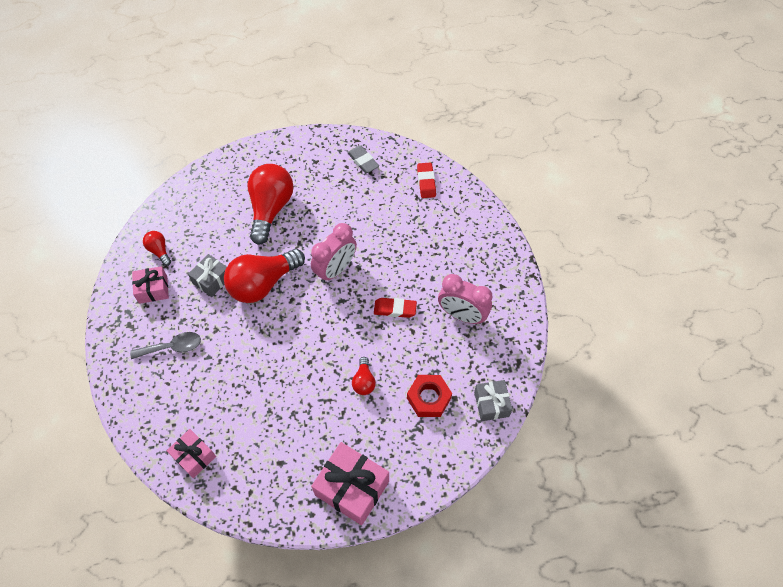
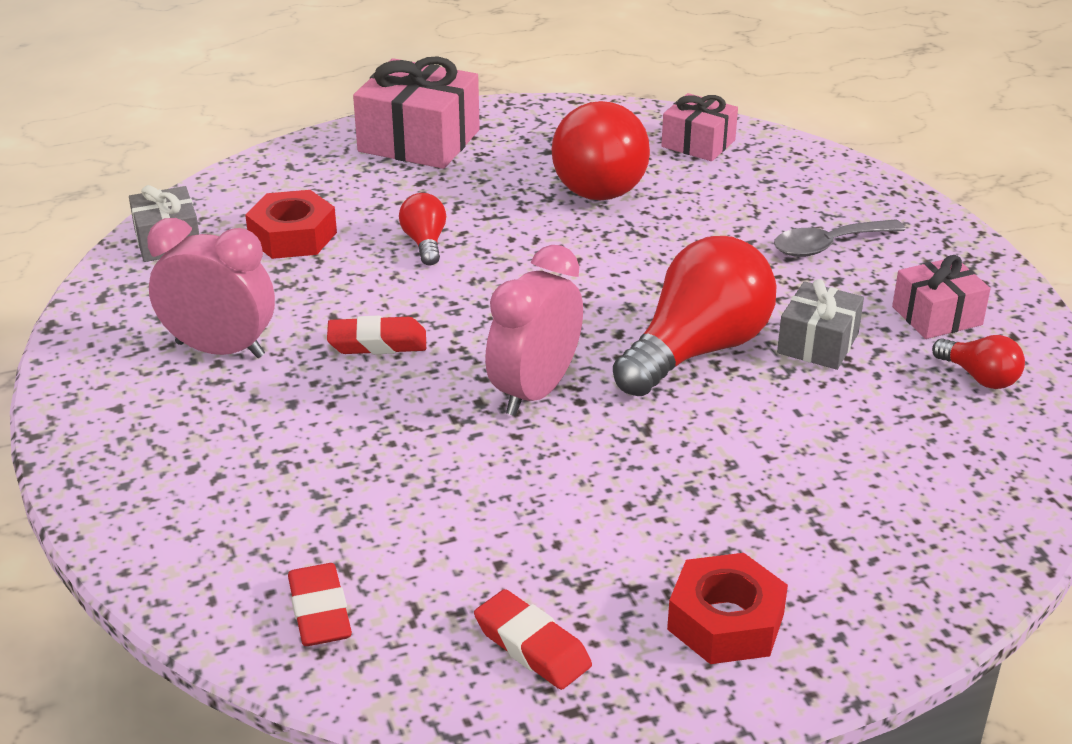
camera: 170 degrees right, 25 degrees down
red light bulb [248,164,294,245] -> red light bulb moved to [551,101,650,200]
grey eraser [347,145,379,173] -> red eraser [474,589,592,690]
none -> red nut [667,553,788,664]

